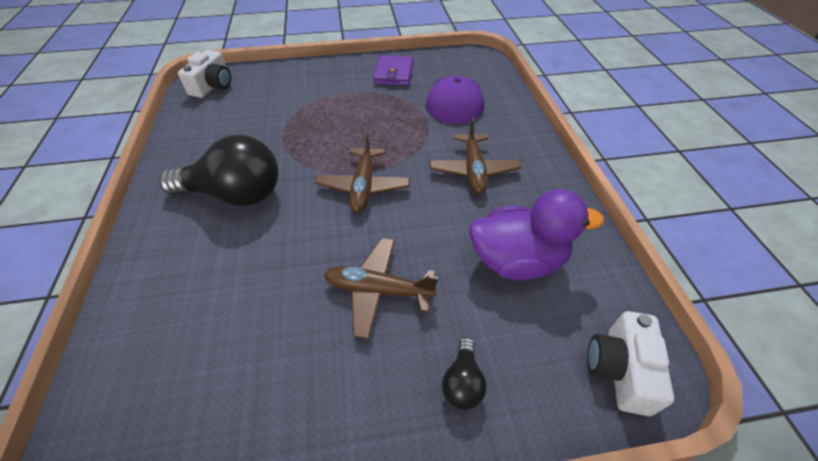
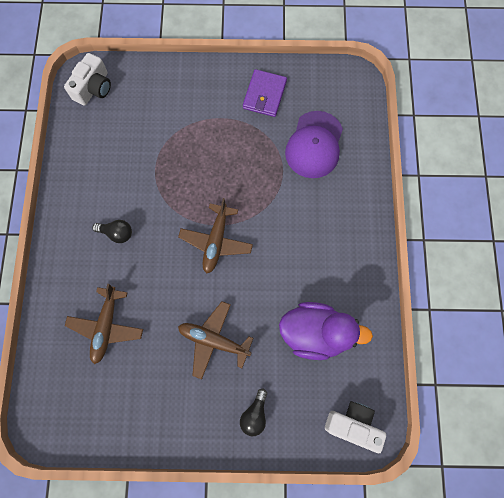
camera: 10 degrees right, 25 degrees up
black light bulb [159,135,279,206] -> black light bulb [92,220,132,243], size x0.45
brown plane [430,118,521,194] -> brown plane moved to [65,284,143,364]
white camera [587,311,674,416] -> white camera turned 90 degrees clockwise [325,401,386,453]

